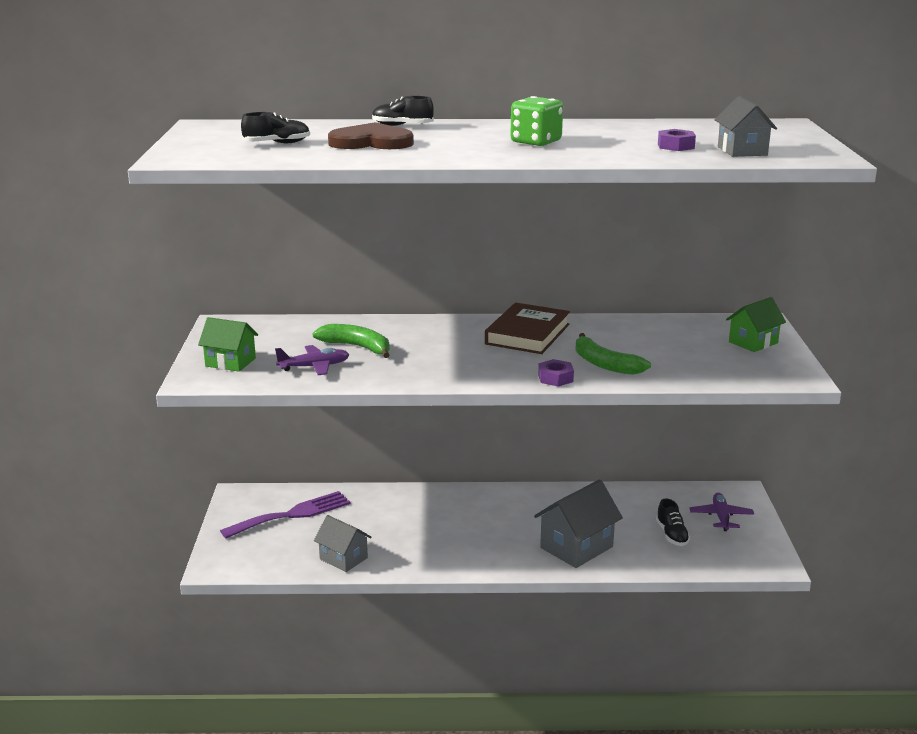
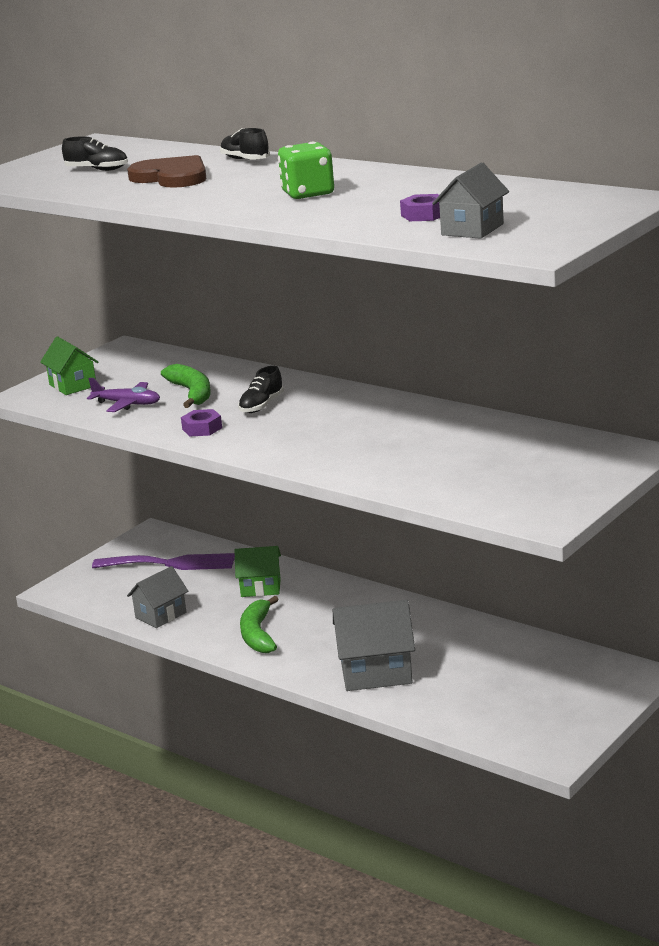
camera: 40 degrees right, 0 degrees up
grey house [314,515,372,572] -> grey house turned 60 degrees clockwise [127,566,188,628]
brown book [485,303,570,354] -> none
purple nut [538,359,574,387] -> purple nut moved to [181,409,222,436]
green banana [575,333,651,375] -> green banana moved to [240,596,279,653]
black shoe [656,499,690,546] -> black shoe moved to [238,366,284,413]
purple plane [689,493,754,531] -> none
green house [726,297,786,352] -> green house moved to [234,546,281,597]

